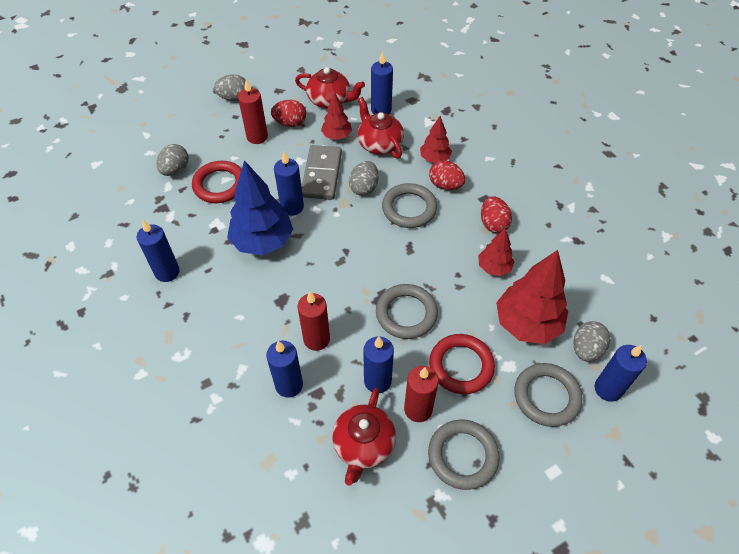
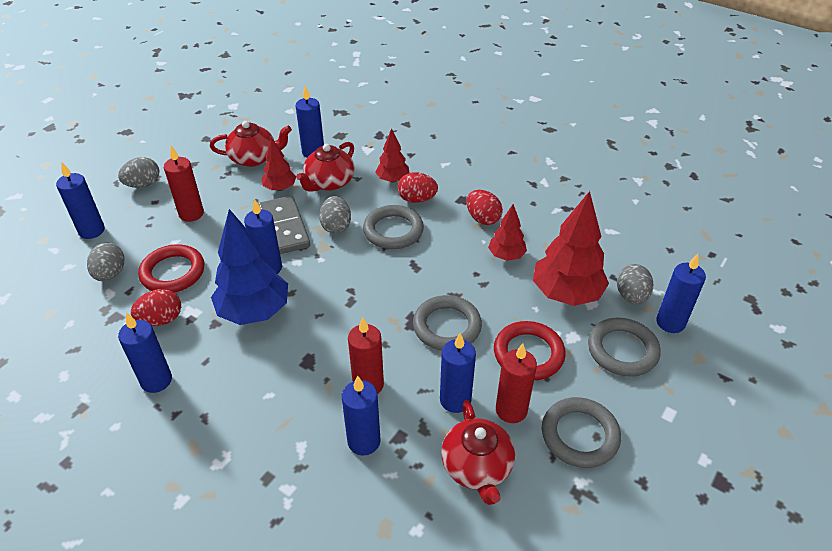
camera: 25 degrees left, 10 degrees down
red egg [271,100,306,127] -> red egg moved to [131,289,181,326]
red teapot [357,97,404,158] -> red teapot turned 90 degrees counterclockwise [296,142,355,192]
none -> blue candle [56,162,105,239]

